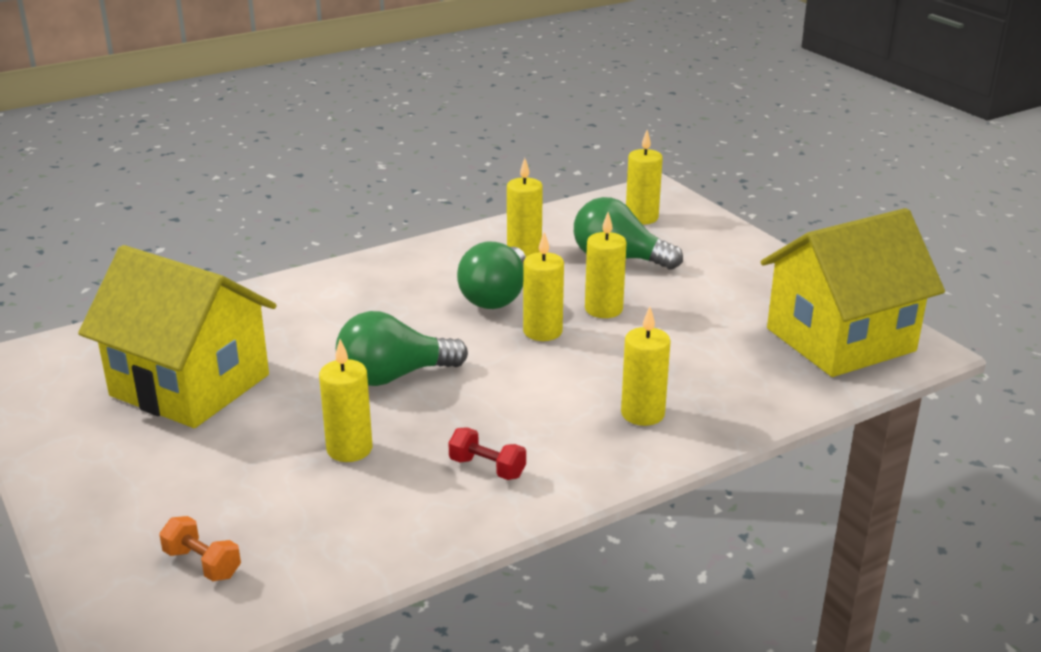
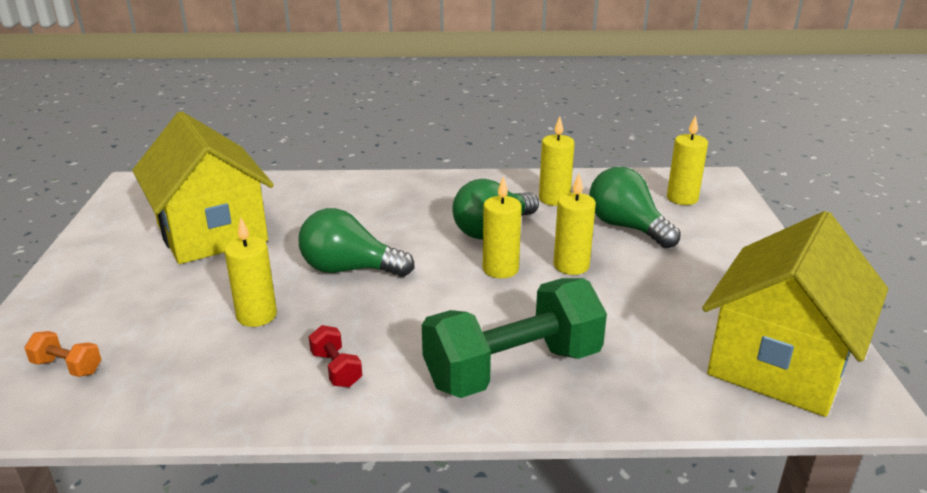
camera: 30 degrees right, 0 degrees up
orange dumbbell [159,516,241,581] -> orange dumbbell turned 45 degrees counterclockwise [24,331,102,377]
yellow candle [621,307,671,426] -> green dumbbell [422,278,607,398]
yellow house [761,208,945,377] -> yellow house turned 60 degrees counterclockwise [702,211,888,417]

